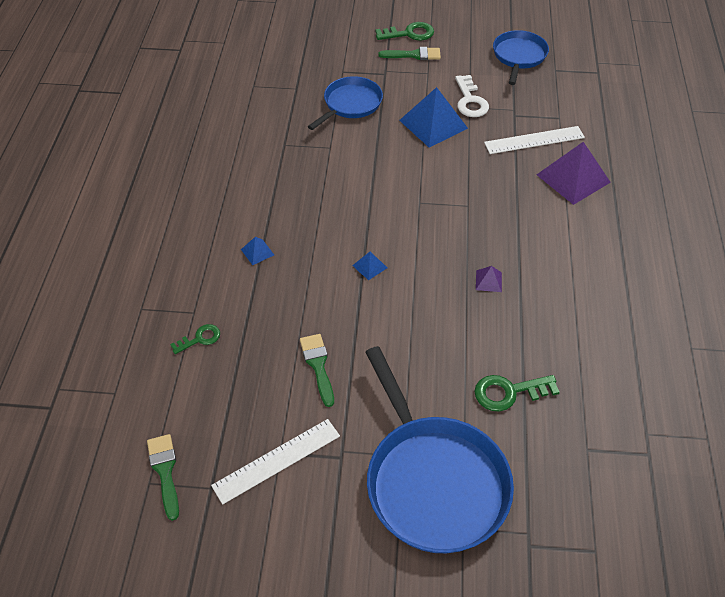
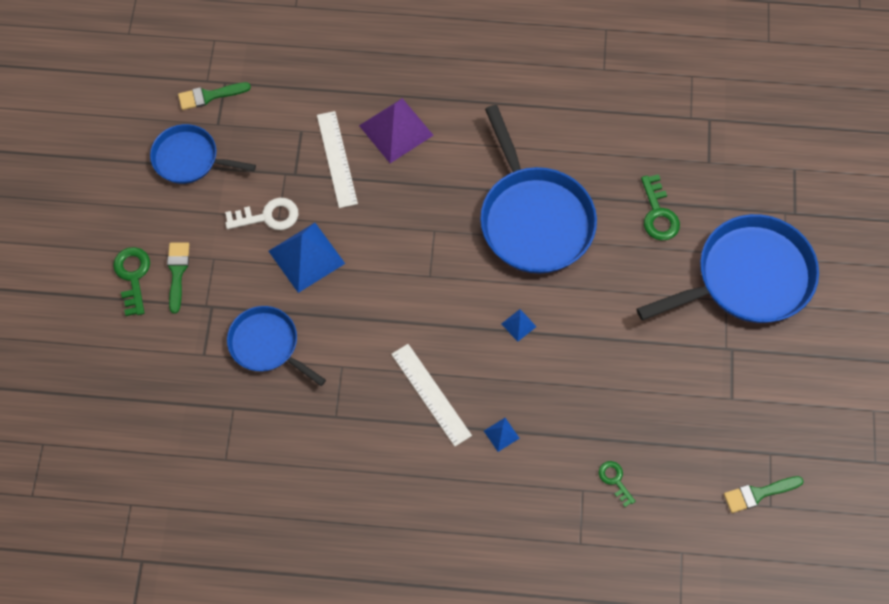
camera: 90 degrees left, 15 degrees up
white ruler [211,419,340,505] -> white ruler moved to [391,344,472,446]
green brush [300,334,334,407] -> green brush moved to [178,82,251,110]
purple pyramid [476,266,502,292] -> blue pan [480,105,597,274]

